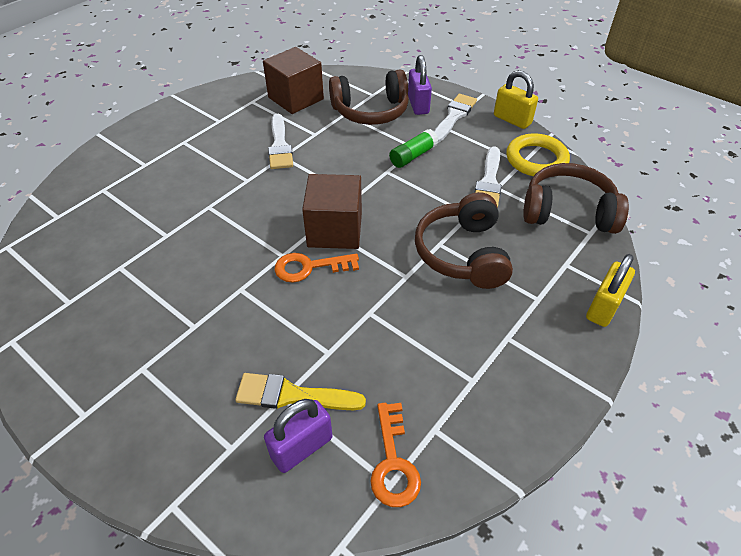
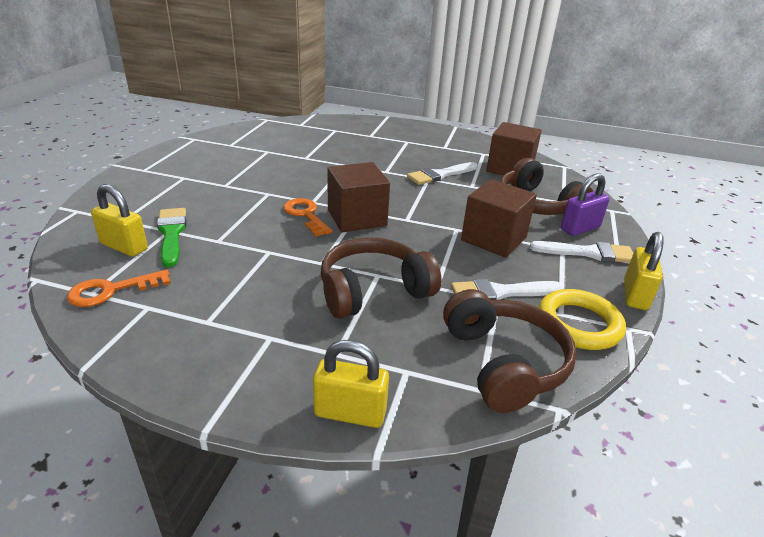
camera: 65 degrees right, 15 degrees down
yellow brush [235,373,366,410] -> green brush [157,208,186,267]
purple padlock [264,399,333,473] -> yellow padlock [91,184,148,257]
green glue stick [389,129,438,168] -> brown cube [461,179,537,258]

